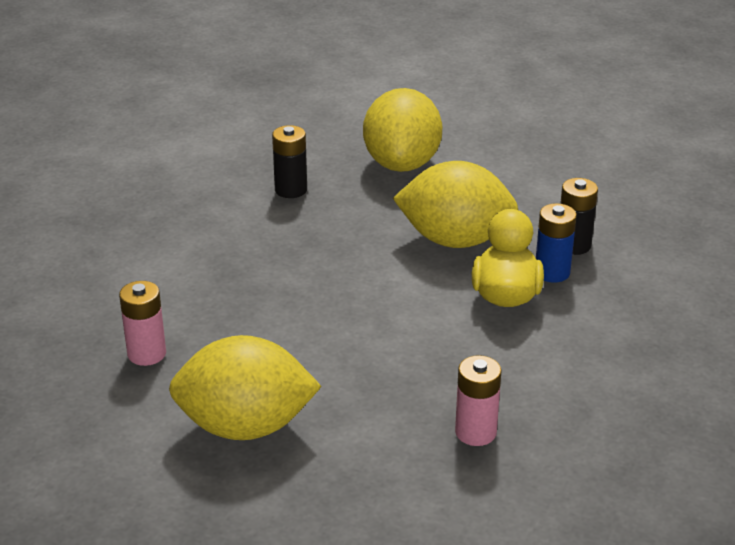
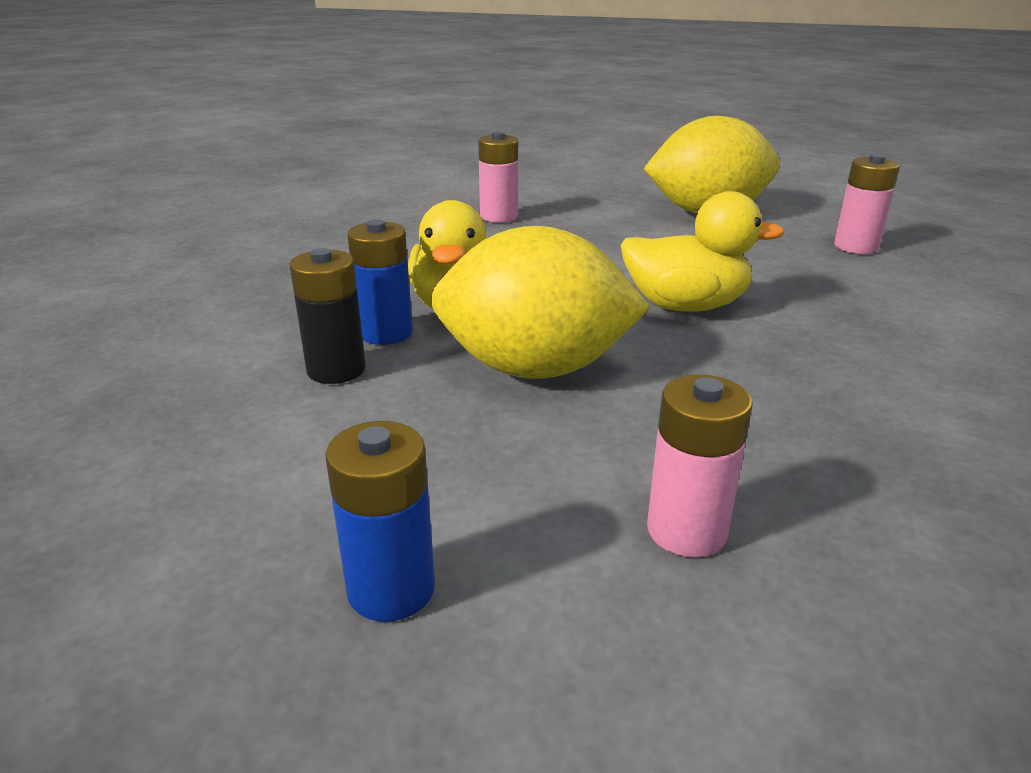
camera: 175 degrees right, 5 degrees down
black battery [272,125,307,198] -> none
yellow lemon [363,88,442,172] -> pink battery [647,374,753,558]
none -> blue battery [325,421,435,622]
none -> yellow duck [621,191,785,312]

